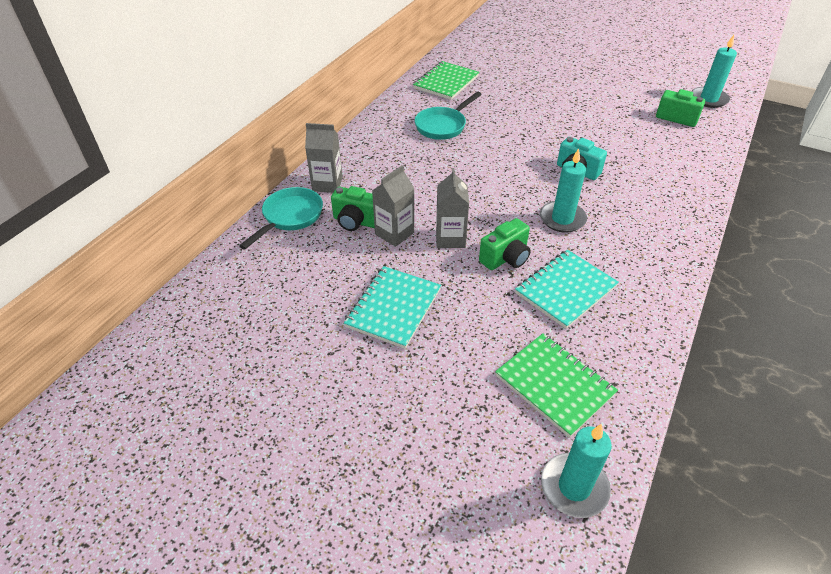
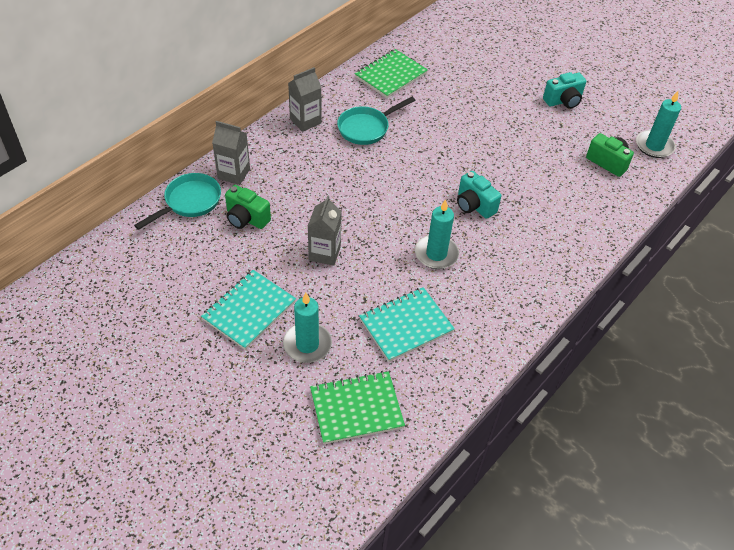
camera: 10 degrees right, 5 degrees up
grey carton [372,165,414,247] -> grey carton moved to [288,67,322,132]
green camera [479,218,531,270] -> none
green notebook [495,333,618,438] -> green notebook turned 75 degrees counterclockwise [310,371,405,444]
turquoise candle [541,424,612,518] -> turquoise candle moved to [283,293,332,363]
none -> turquoise camera [543,72,586,109]

